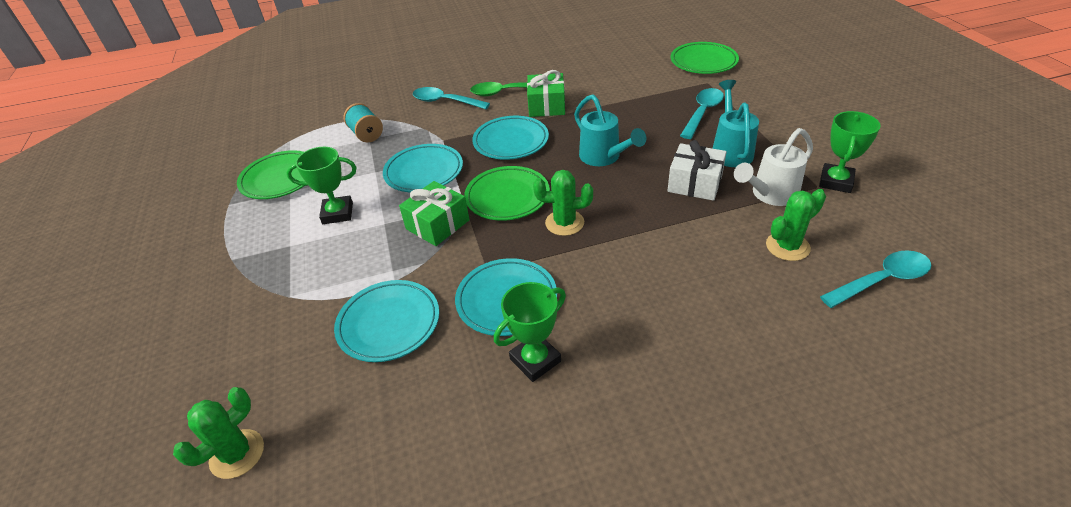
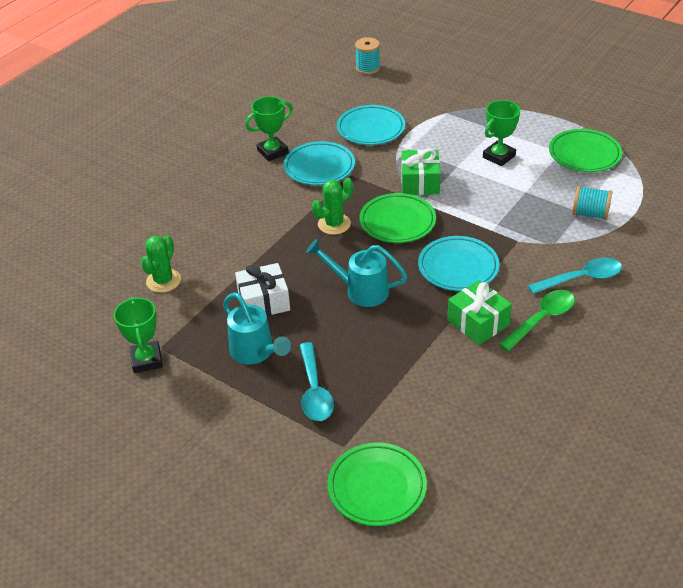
camera: 140 degrees right, 0 degrees up
green cactus [173,387,264,479] -> turquoise spool [355,37,380,75]
turquoise plate [383,144,463,193] -> none
green trophy [494,282,566,382] -> green trophy turned 45 degrees clockwise [245,96,293,161]
white watering can [734,128,813,206] -> none
turquoise spoon [820,250,931,308] -> none

